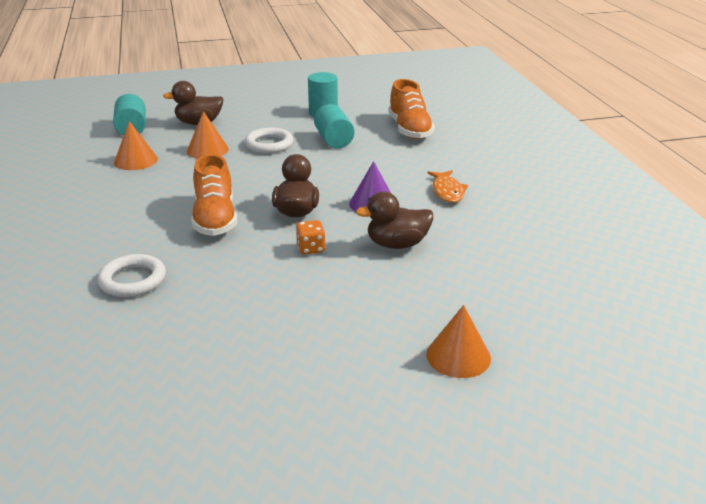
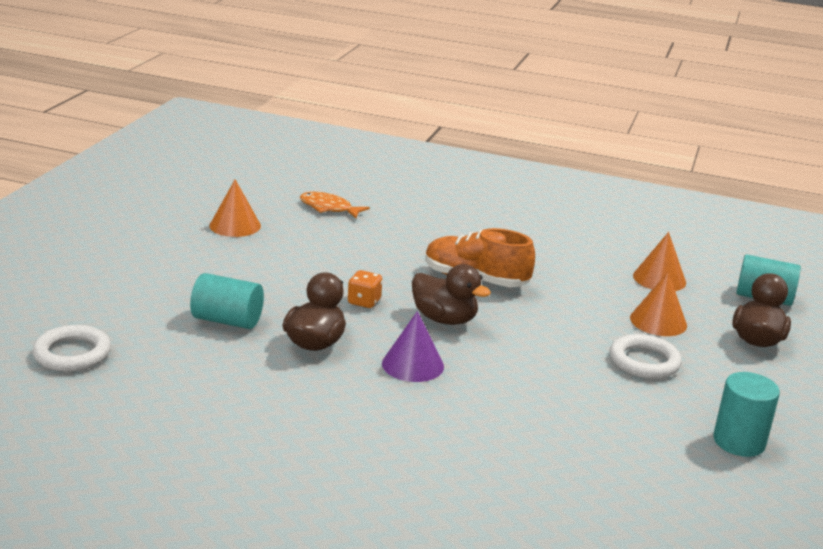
camera: 120 degrees right, 5 degrees down
white ring [97,254,166,297] -> white ring moved to [32,325,111,372]
turquoise cylinder [314,104,354,148] -> turquoise cylinder moved to [190,273,264,329]
orange shoe [389,79,435,139] -> none
orange cone [426,305,491,378] -> orange cone moved to [210,179,261,237]
orange fish [427,170,468,203] -> orange fish moved to [300,192,370,218]

